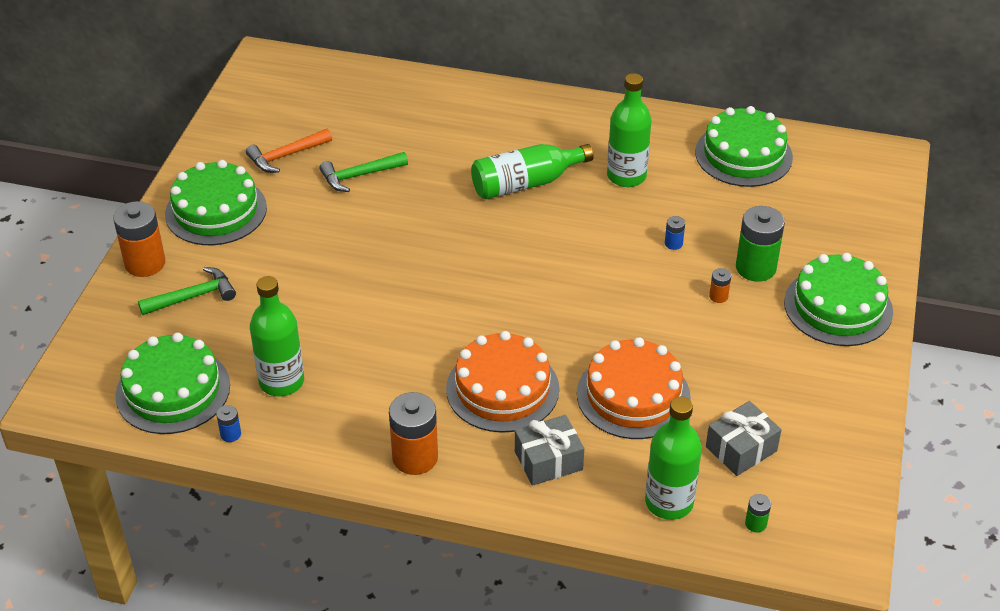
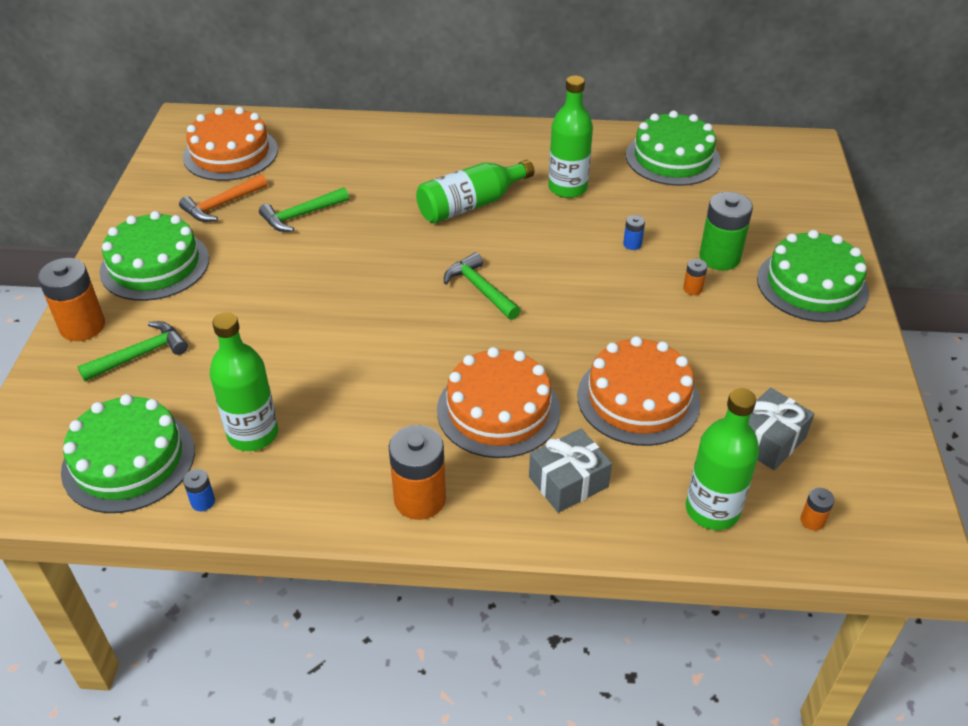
camera: 10 degrees left, 0 degrees up
green battery [745,494,771,533] -> orange battery [800,487,835,531]
none -> orange cake [183,107,278,181]
none -> green hammer [444,252,521,320]

